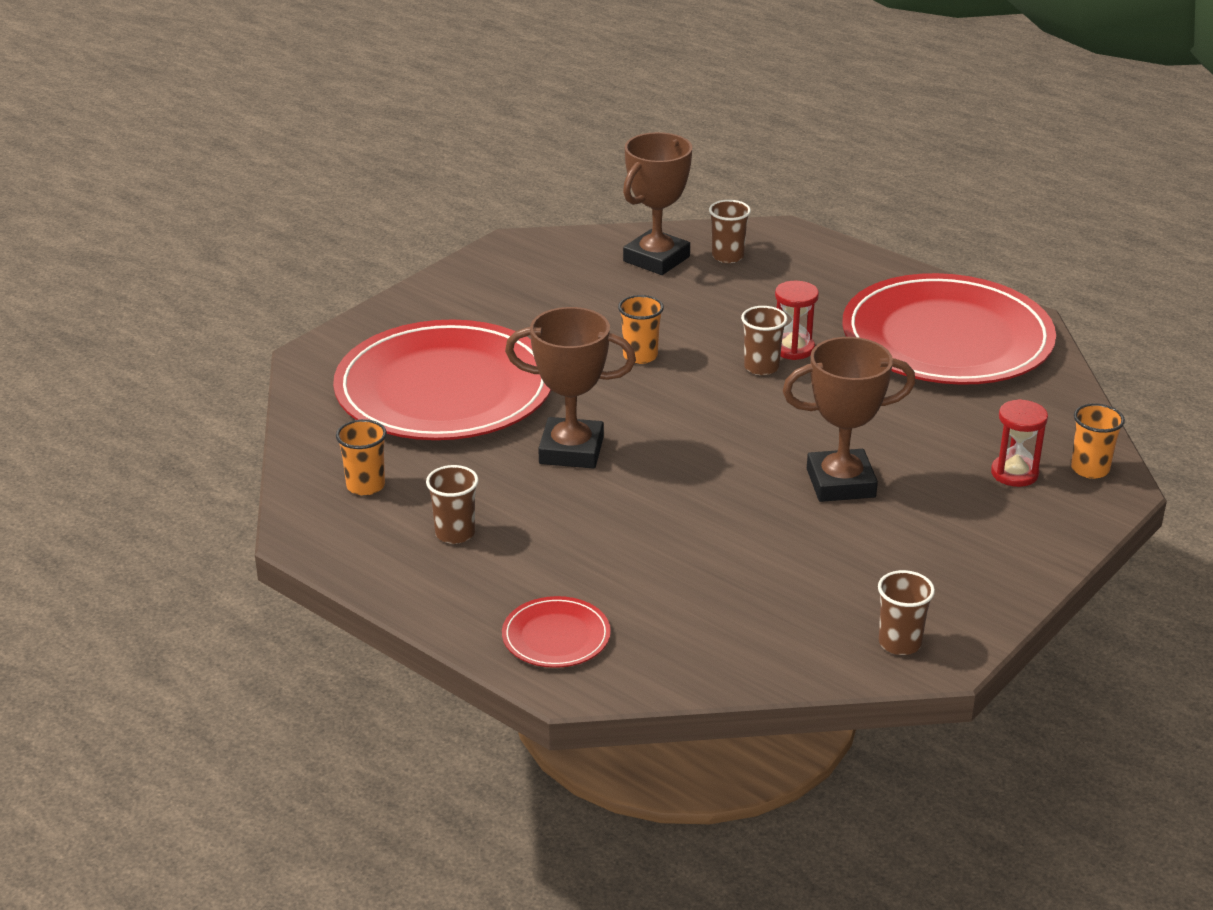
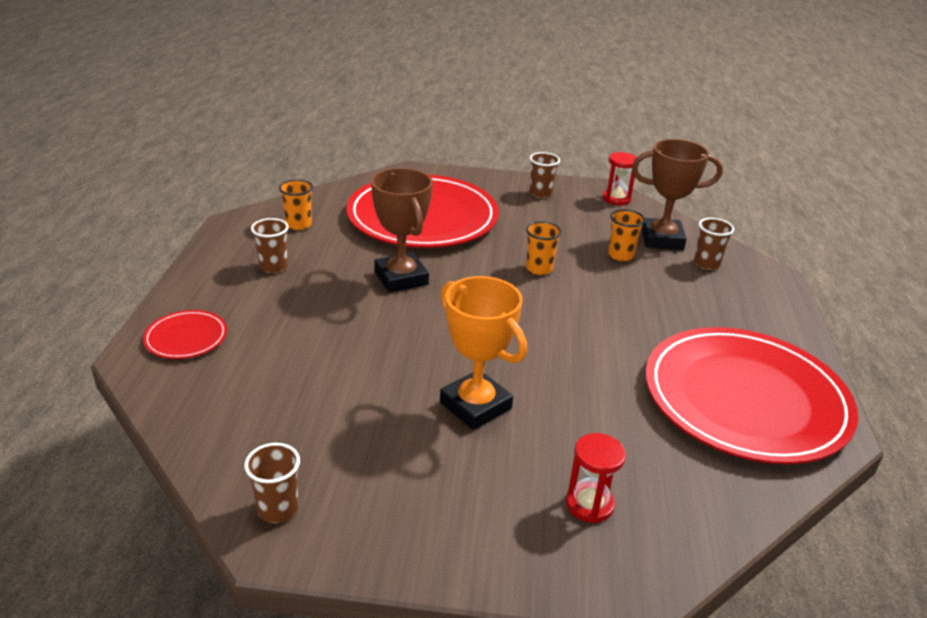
camera: 55 degrees right, 0 degrees up
brown cup [741,306,787,375] -> brown cup moved to [530,152,560,198]
red hourglass [775,281,819,360] -> red hourglass moved to [603,152,637,205]
brown trophy [783,337,916,502] -> orange trophy [440,276,527,430]
orange cup [1071,403,1125,479] -> orange cup moved to [608,209,645,261]

